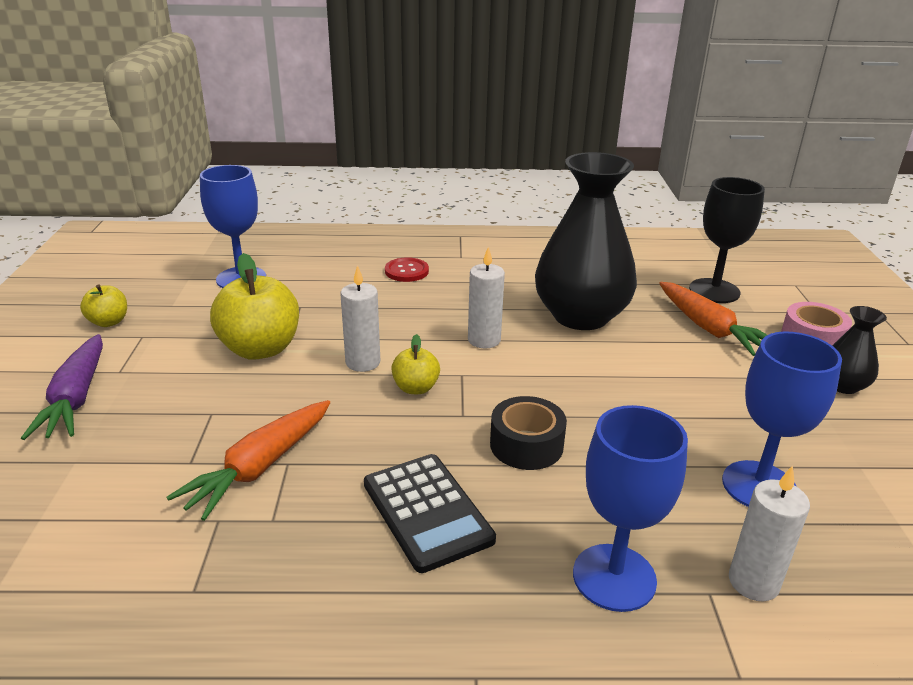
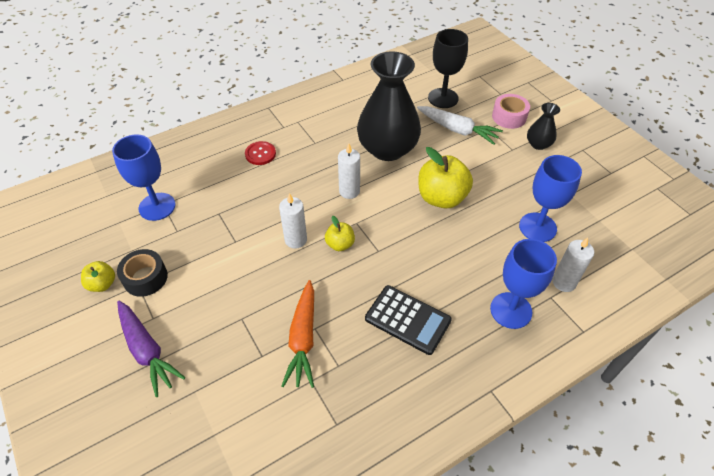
camera: 30 degrees left, 20 degrees up
yellow apple [210,253,299,360] -> yellow apple moved to [418,147,473,209]
black tape [490,396,567,470] -> black tape moved to [117,249,168,297]
orange carrot [659,282,767,356] -> white carrot [417,106,503,145]

